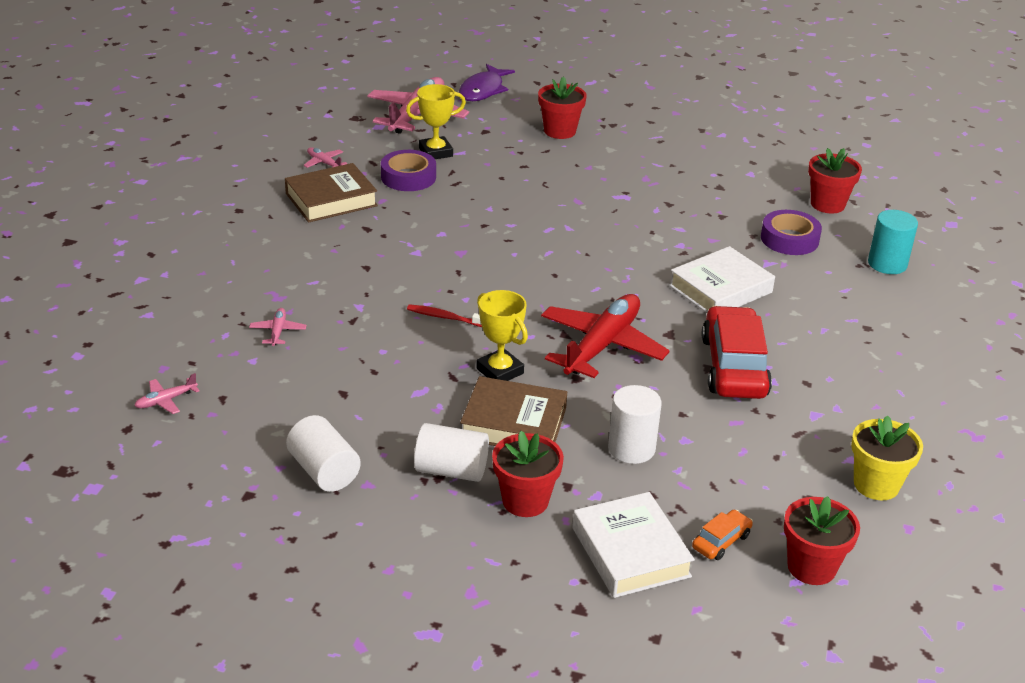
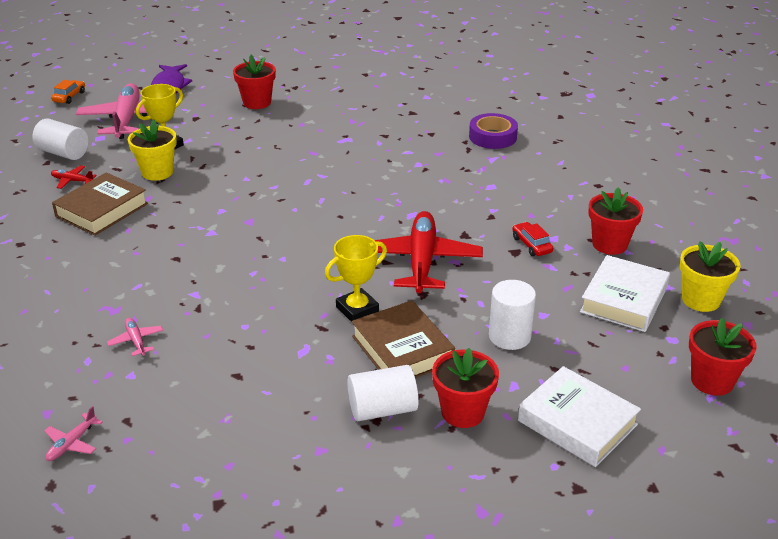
camera: 25 degrees left, 0 degrees up
white cylinder [286,415,361,492] -> white cylinder moved to [32,119,88,160]
pink plane [303,147,347,168] -> red plane [51,165,97,189]
purple tape [381,150,436,191] -> yellow flower pot [128,119,177,181]
red toothbrush [407,304,482,327] -> none
brown book [460,376,567,446] -> brown book turned 75 degrees clockwise [352,300,455,378]
yellow trophy [476,290,528,381] -> yellow trophy turned 60 degrees counterclockwise [325,235,387,322]
white book [669,246,775,313] -> white book moved to [580,255,670,332]
orange car [692,510,753,560] -> orange car moved to [51,80,85,104]
red car [702,306,772,399] -> red car [512,222,553,256], size x0.45
red flower pot [808,148,862,214] -> red flower pot moved to [588,187,643,255]
turquoise cylinder [868,210,918,274] -> none

